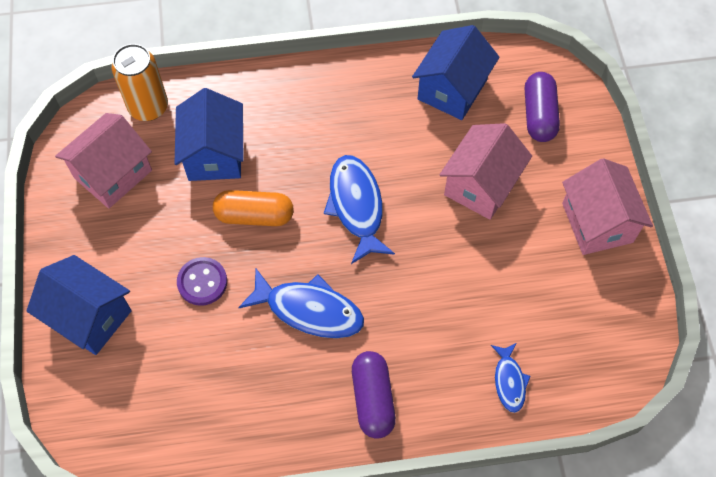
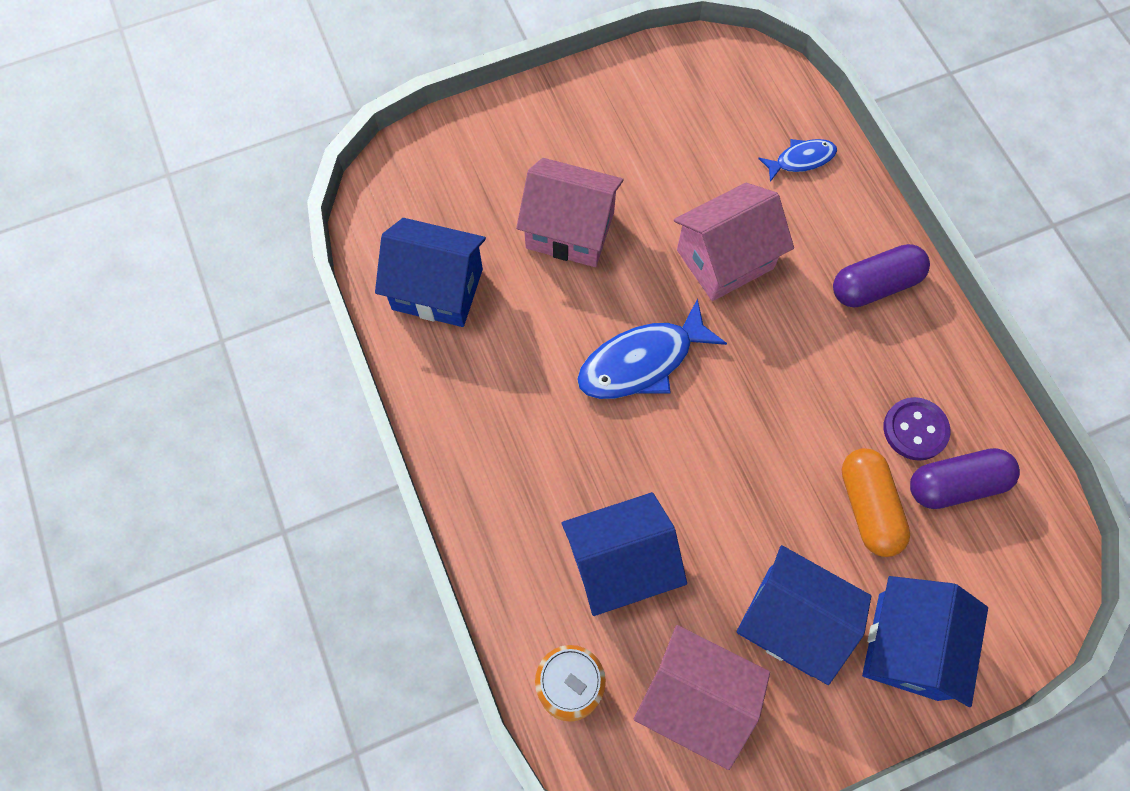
camera: 105 degrees left, 5 degrees up
purple button [177,257,227,306] -> purple button moved to [884,397,950,461]
orange capsule [213,190,294,226] -> orange capsule moved to [841,448,910,557]
blue fish [238,269,364,338] -> none
purple capsule [525,72,560,142] -> purple capsule moved to [910,448,1020,509]
pink house [562,158,653,255] -> pink house moved to [674,183,794,301]
none -> blue house [737,545,871,685]

